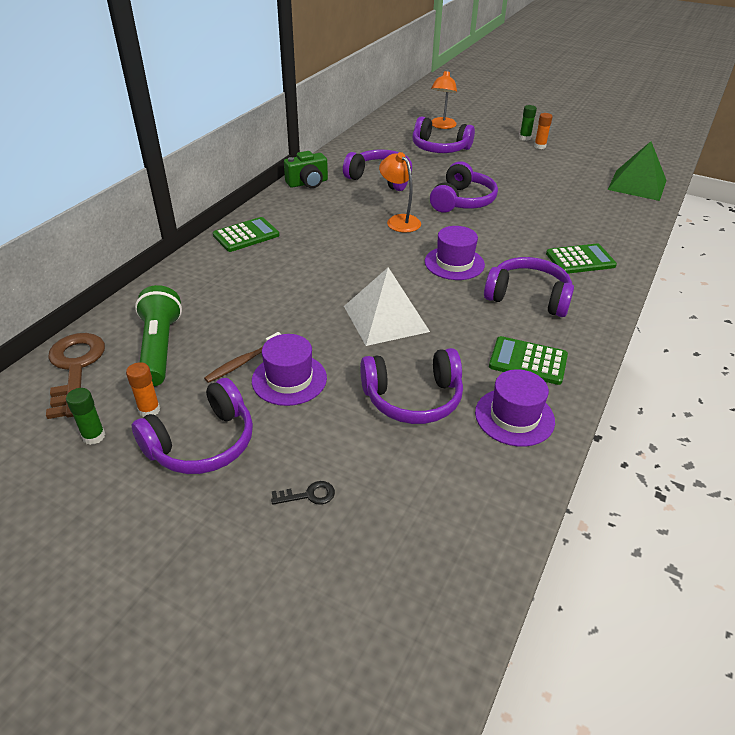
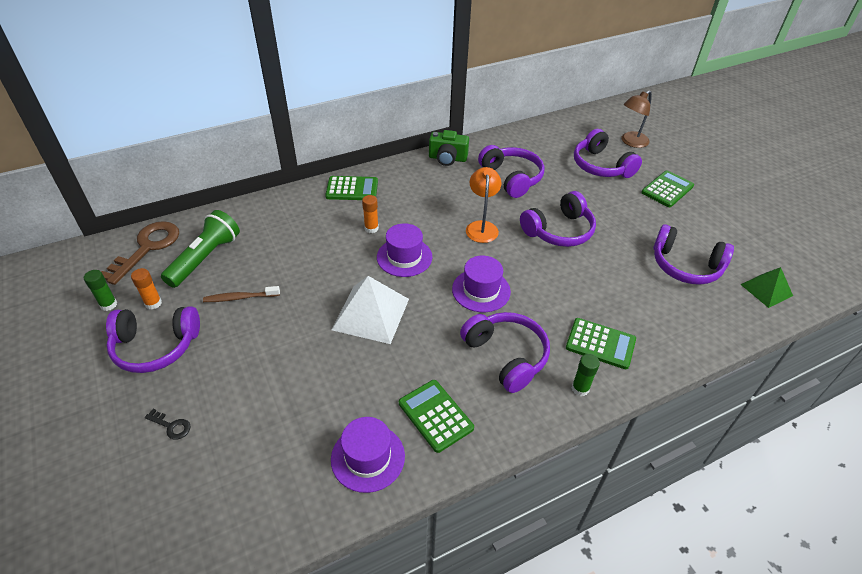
camera: 35 degrees right, 5 degrees up
purple hat [252,334,327,406] -> purple hat moved to [377,223,432,277]
purple headphones [360,348,463,424] -> purple headphones moved to [653,224,734,285]
orange lamp [431,70,457,129] -> brown lamp [622,90,652,148]
green glue stick [519,105,537,141] -> green glue stick moved to [572,354,600,396]
orange glue stick [534,113,553,149] -> orange glue stick moved to [362,195,379,233]
green pyramid [607,141,667,201] -> green pyramid [740,267,793,308], size x0.62
none -> green calculator [641,171,694,207]

